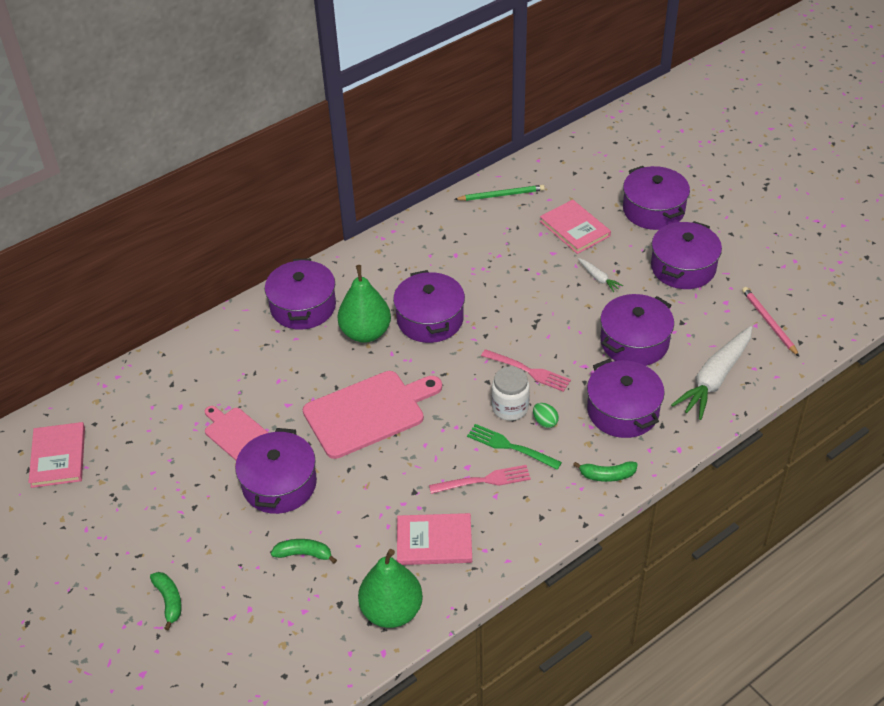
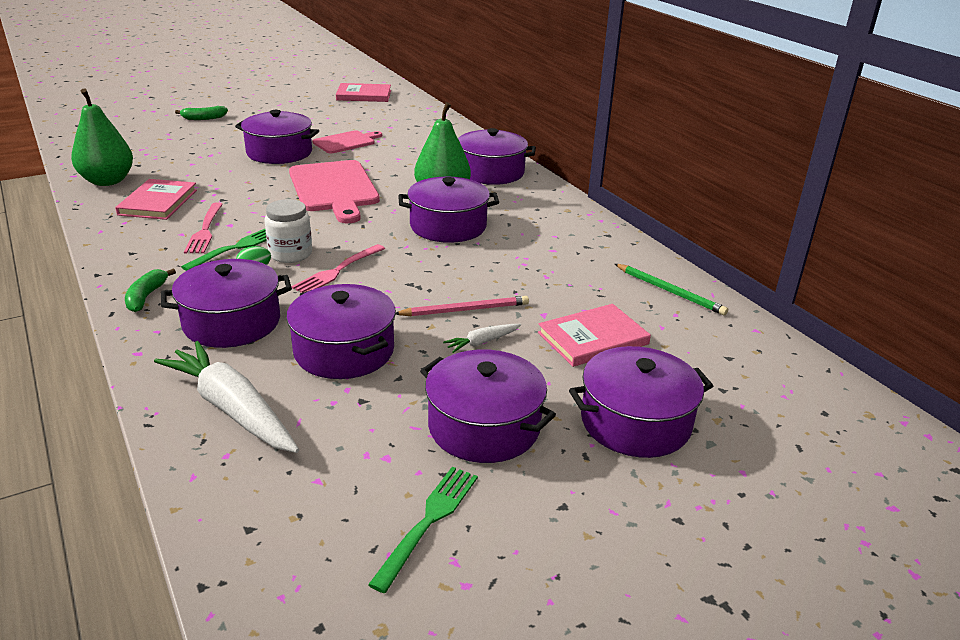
camera: 95 degrees right, 15 degrees down
green banana [271,539,337,564] -> none
green pencil [454,185,545,201] -> green pencil turned 45 degrees counterclockwise [615,264,728,315]
pink pencil [742,287,799,356] -> pink pencil moved to [396,296,529,316]
none -> green fork [368,467,478,593]

